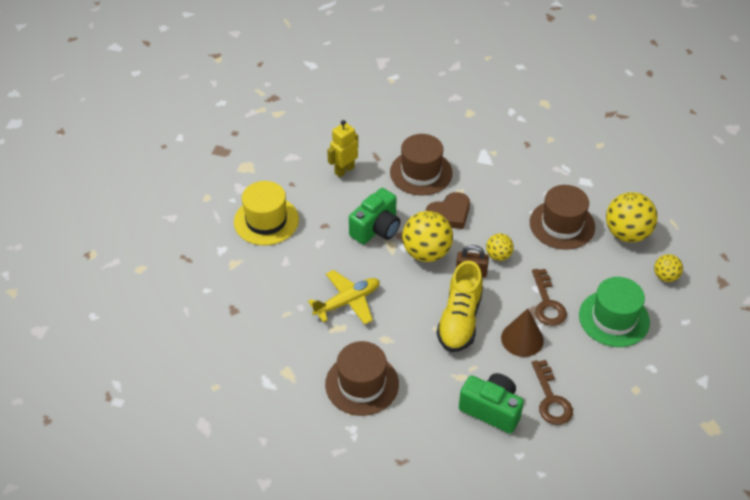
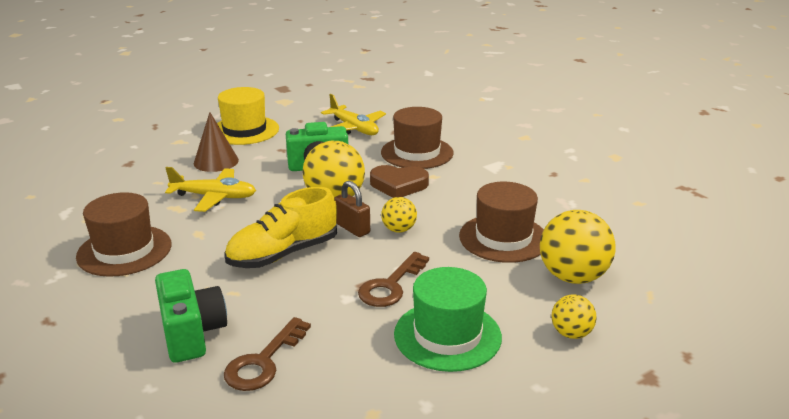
camera: 40 degrees right, 20 degrees down
yellow robot [327,120,358,177] -> yellow plane [321,94,386,135]
brown cone [501,308,544,357] -> brown cone moved to [194,112,239,172]

